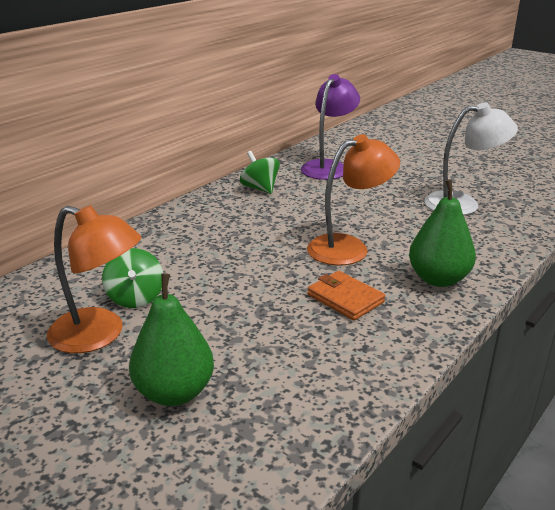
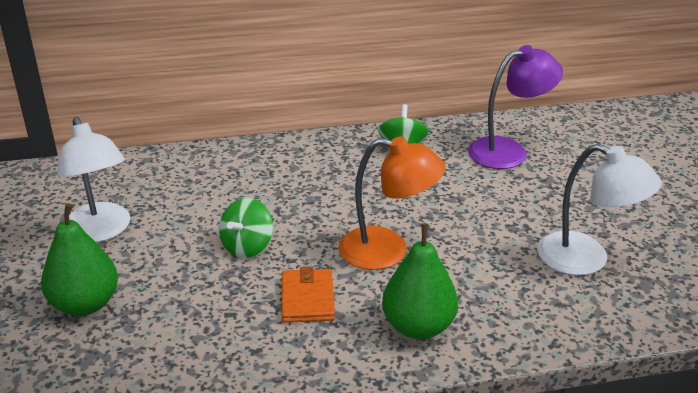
camera: 40 degrees right, 5 degrees up
orange lamp [47,205,141,353] -> white lamp [57,117,130,242]
green spinning top [102,248,163,308] -> green spinning top moved to [219,198,273,258]

